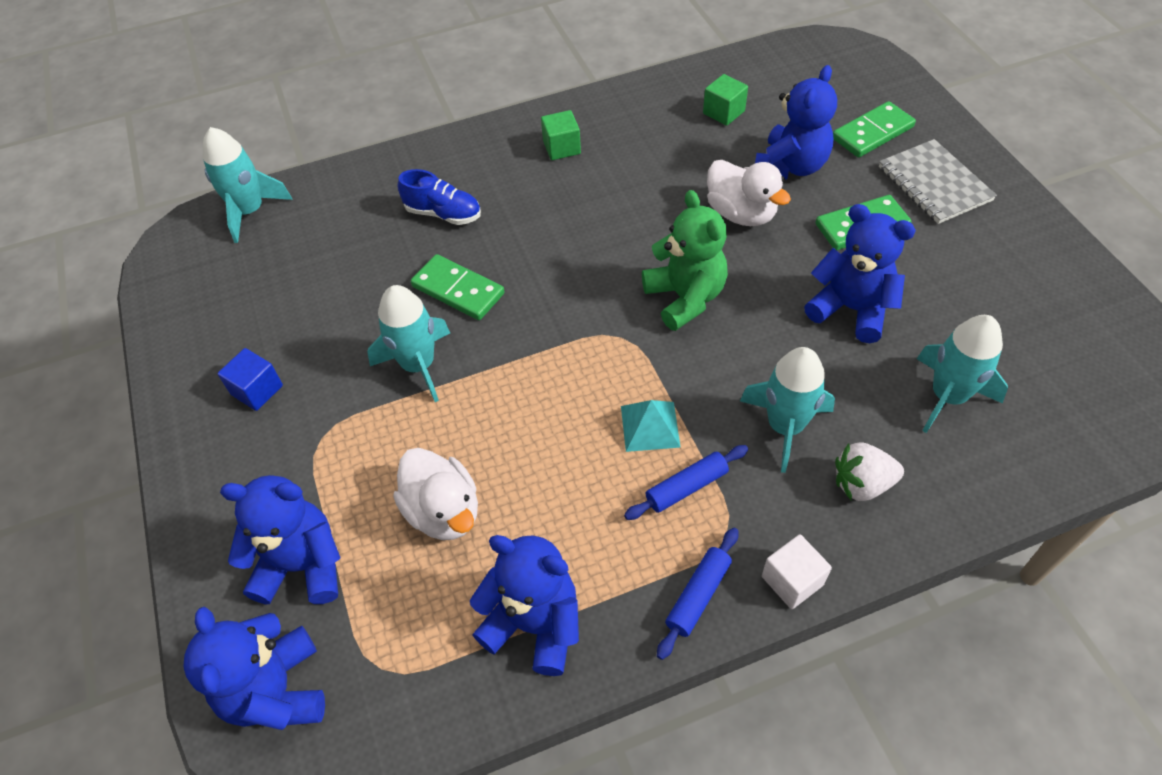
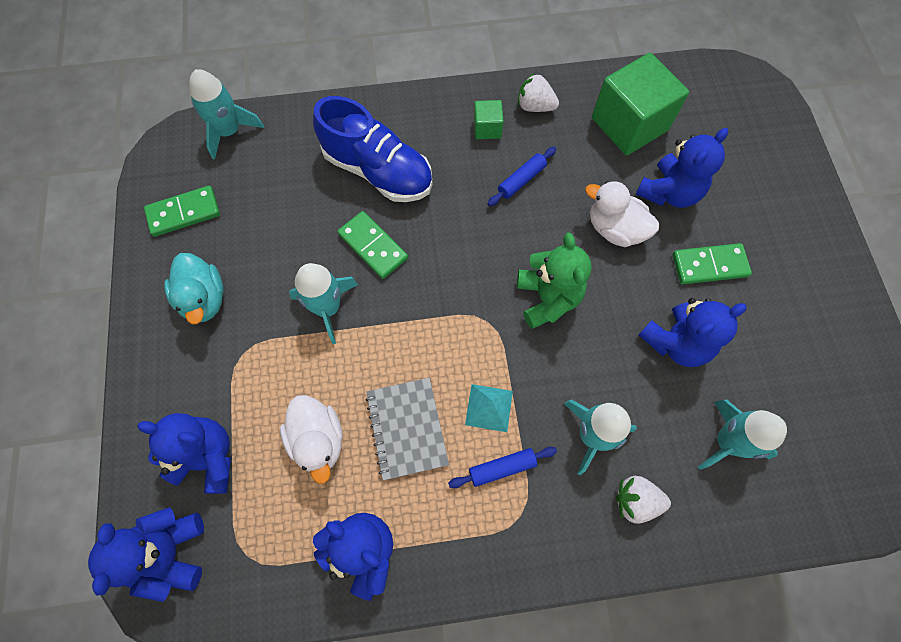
camera: 10 degrees right, 15 degrees up
blue cube [217,348,283,411] -> turquoise duck [164,253,223,324]
blue shoe [398,169,481,225] -> blue shoe [313,96,432,202], size x1.86
blue rolling pin [657,528,739,660] -> blue rolling pin moved to [488,147,556,206]
green cube [703,74,748,126] -> green cube [592,53,689,155], size x2.16
white duck [707,160,791,226] -> white duck turned 150 degrees clockwise [585,181,659,247]
white cube [762,534,832,609] -> none
blue teddy bear [804,204,916,343] -> blue teddy bear turned 105 degrees clockwise [639,298,747,367]
green domino [833,101,916,158] -> green domino moved to [144,186,220,237]
grey notebook [879,139,997,224] -> grey notebook moved to [365,378,449,481]
none -> white strawberry [518,73,559,112]

